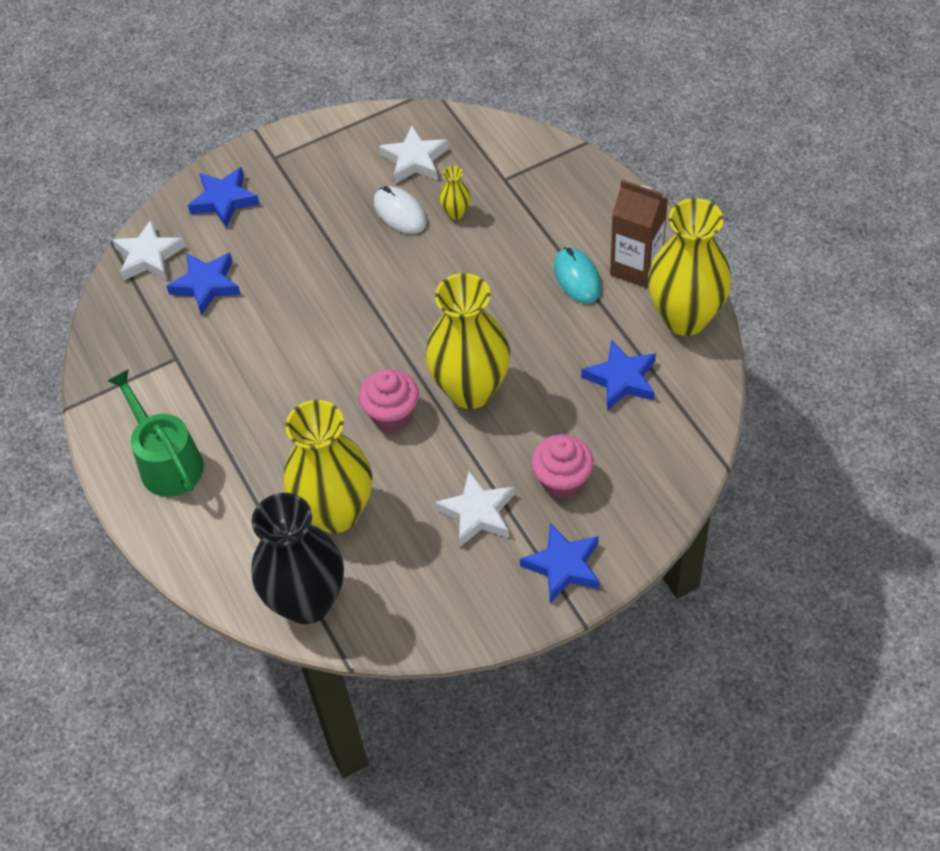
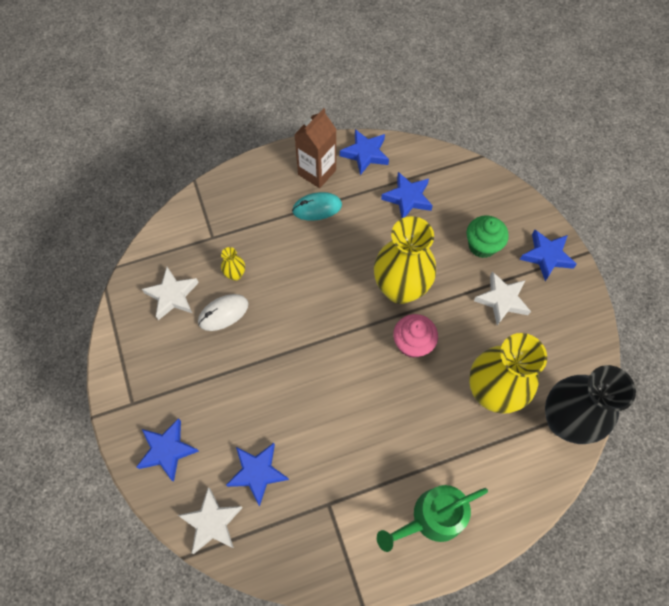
camera: 85 degrees left, 10 degrees up
pink cupcake [531,434,594,498] -> green cupcake [466,216,509,258]
yellow vase [648,198,731,336] -> blue star [340,129,389,175]

